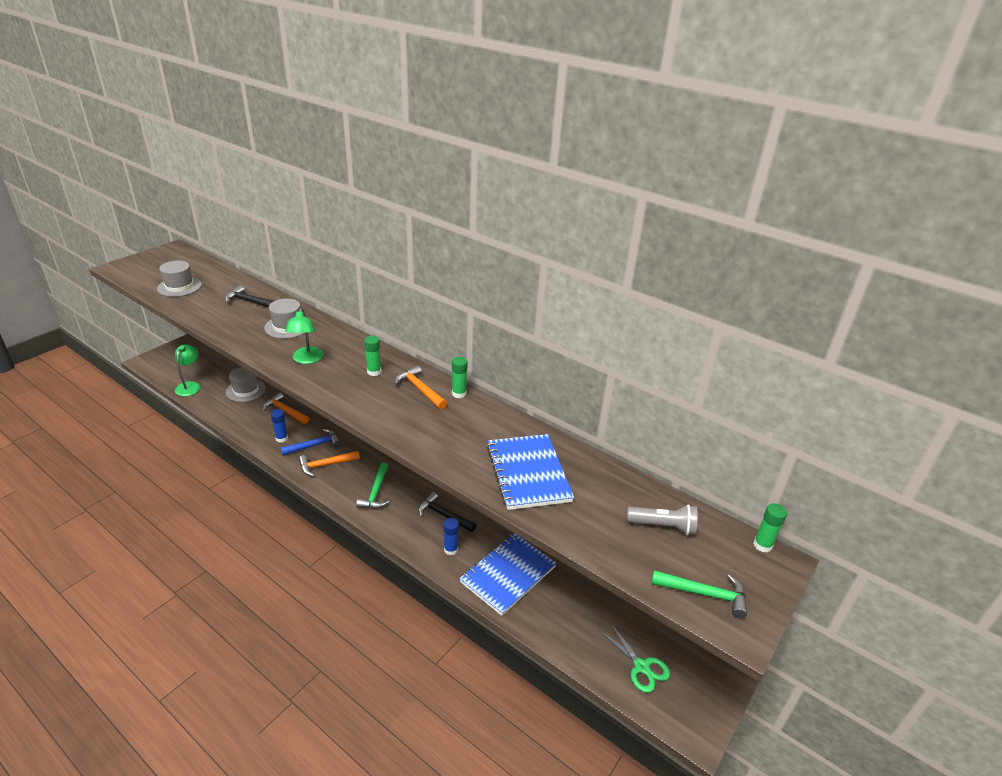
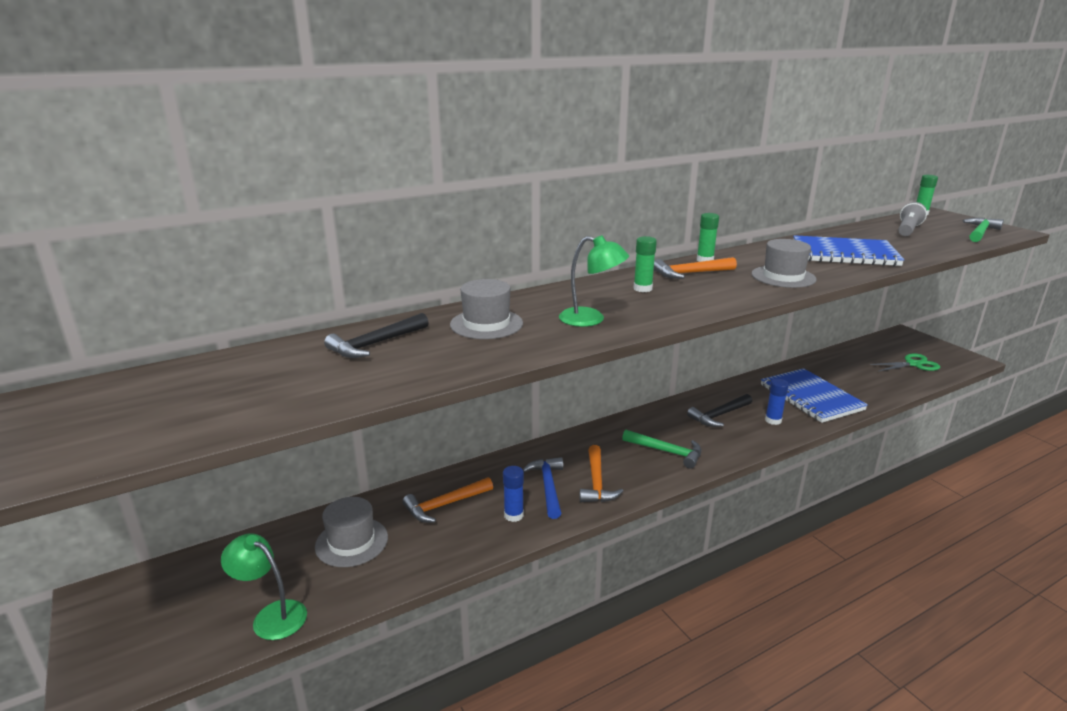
camera: 65 degrees left, 10 degrees down
grey hat [157,261,202,297] -> grey hat moved to [752,239,816,288]

